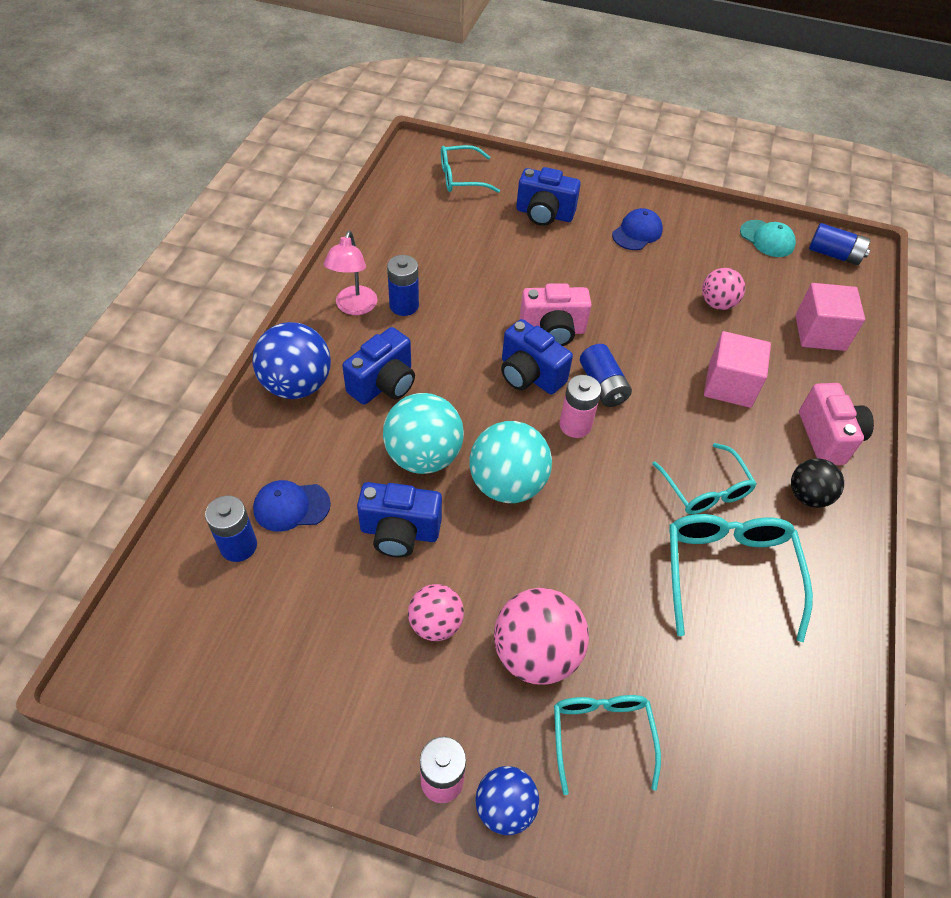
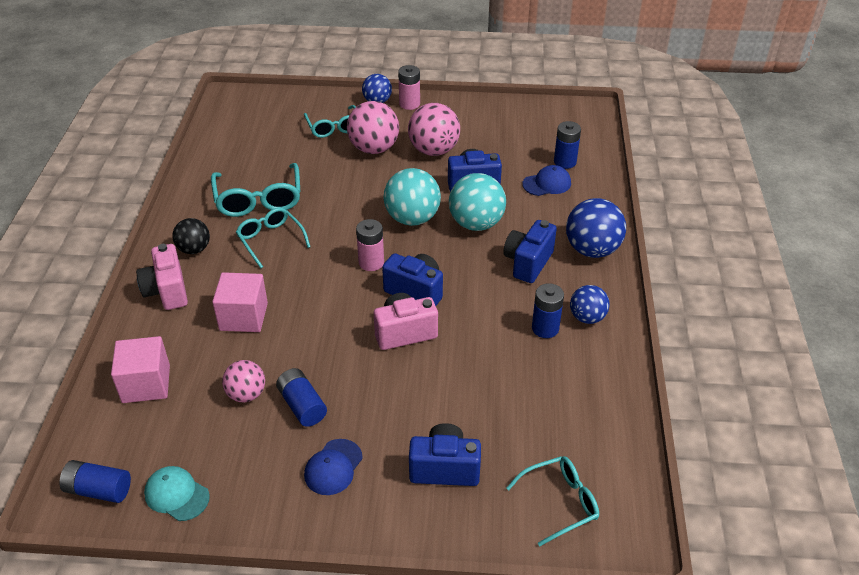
camera: 170 degrees right, 10 degrees down
pink lamp [324,231,378,315] -> blue ball [570,285,610,324]
pink ball [408,584,464,641] -> pink ball [408,103,460,156], size x1.63
blue battery [580,344,632,407] -> blue battery moved to [276,368,327,427]

